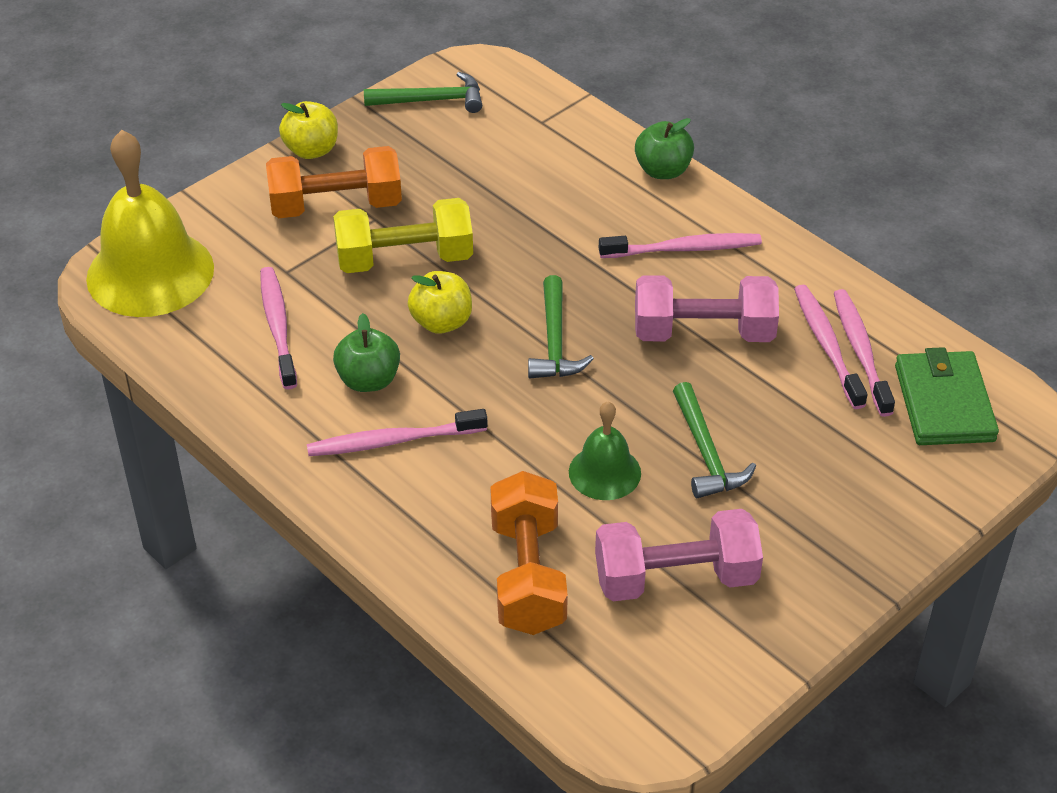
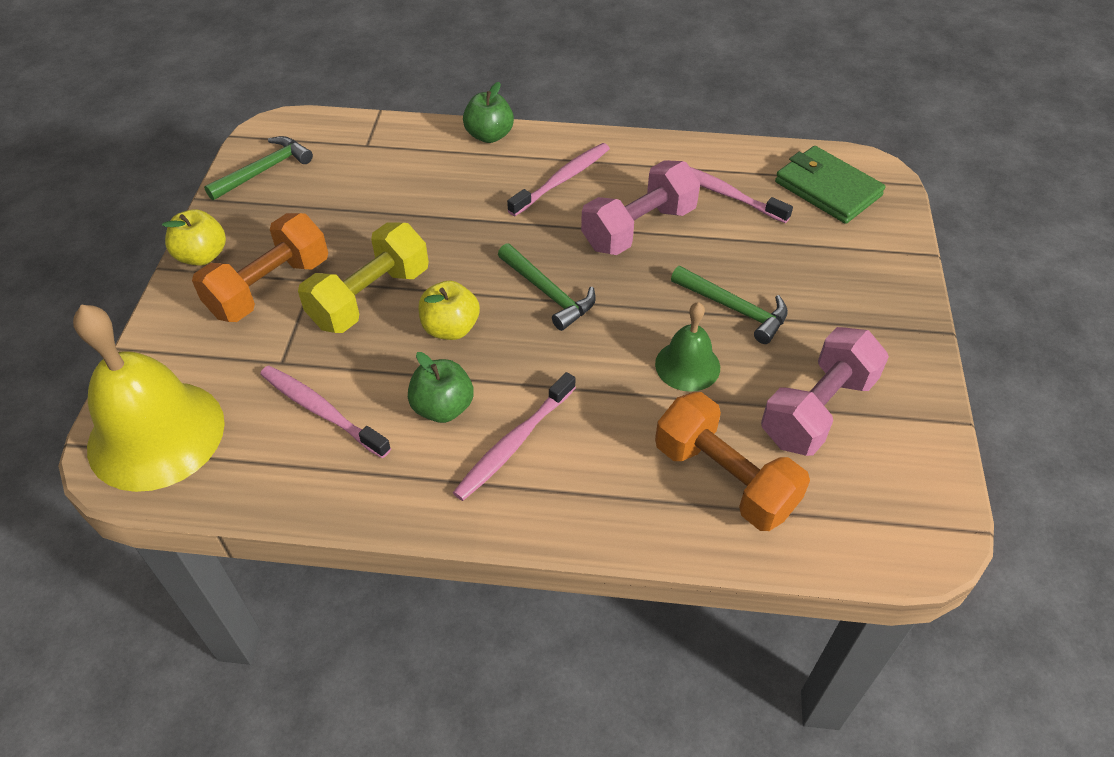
camera: 40 degrees left, 5 degrees up
pink toothbrush [834,289,895,417] -> none

